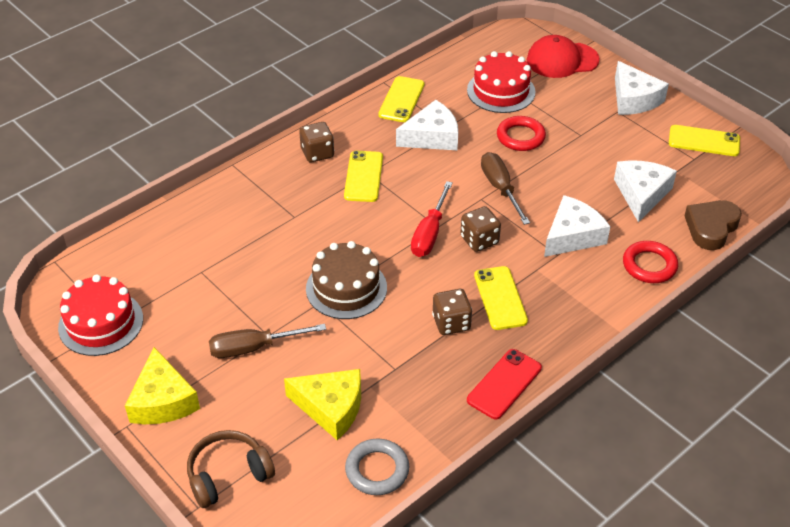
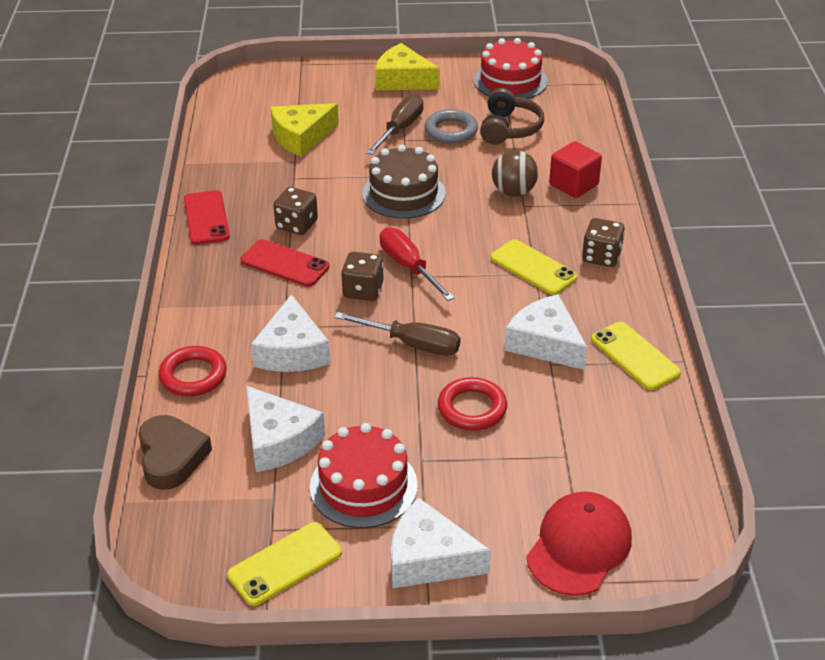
camera: 130 degrees right, 5 degrees down
brown headphones [187,430,275,508] -> brown headphones moved to [480,88,544,145]
grey ring [345,439,410,495] -> grey ring moved to [425,109,478,144]
white cheese [396,100,458,150] -> white cheese turned 120 degrees clockwise [505,294,587,370]
red cake [467,51,535,113] -> red cake moved to [310,423,418,528]
yellow phone [474,266,528,330] -> red phone [240,239,330,287]
none -> brown ball [492,150,538,197]
none -> red cube [549,141,602,198]

